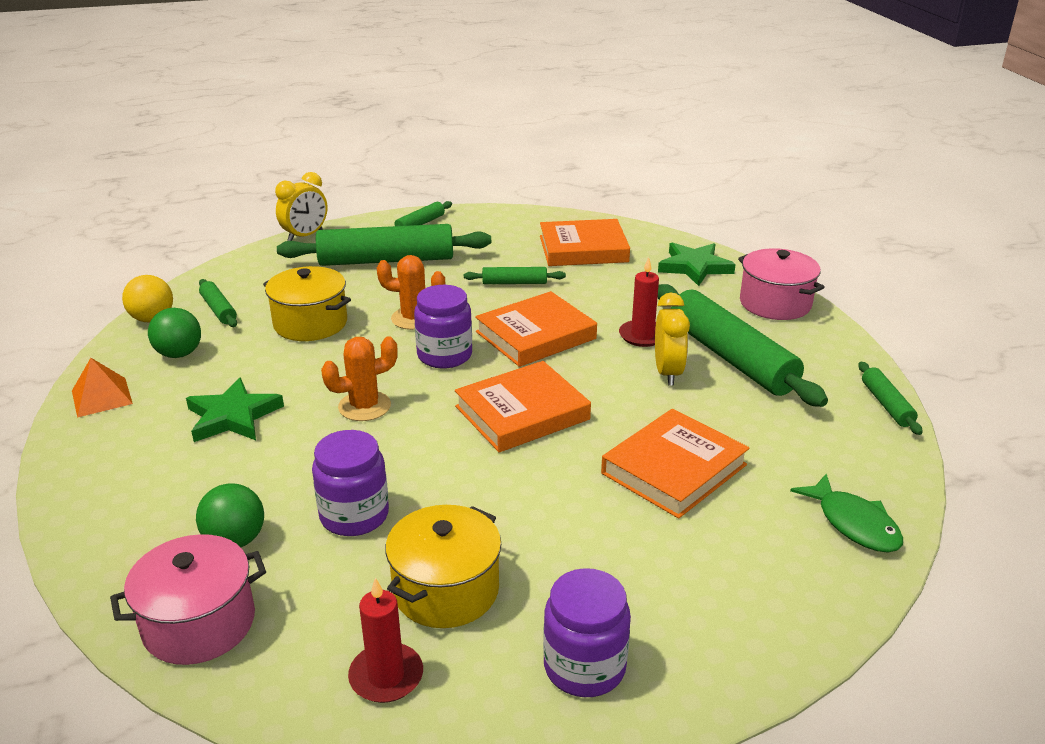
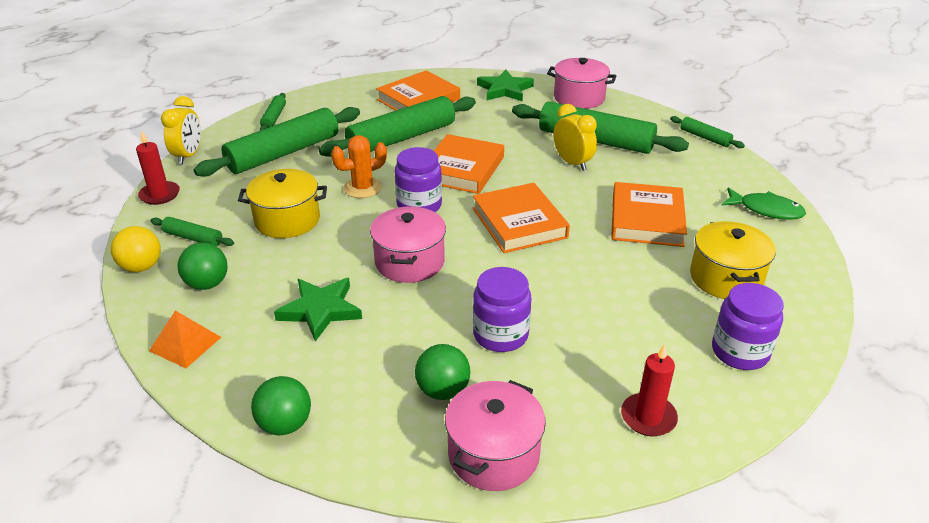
camera: 35 degrees left, 5 degrees up
orange cactus [321,336,398,421] -> pink pot [370,207,446,283]
yellow pot [385,505,501,628] -> yellow pot moved to [690,221,776,299]
orange book [455,361,591,452] -> orange book turned 45 degrees counterclockwise [473,183,570,253]
green rolling pin [464,267,566,284] -> green rolling pin [319,96,476,157], size x2.16
red candle [619,257,659,347] -> red candle moved to [136,130,180,205]
none -> green ball [251,376,311,435]

